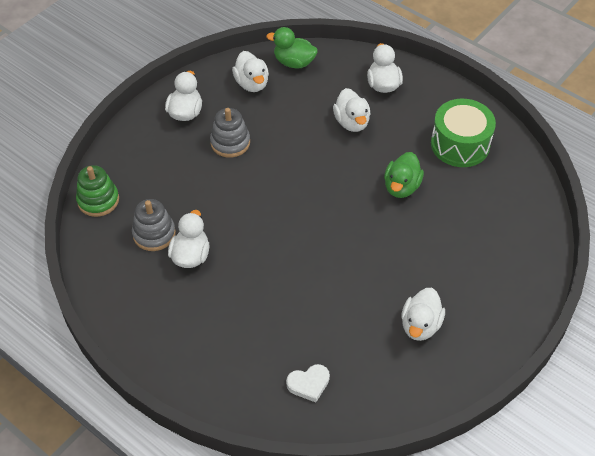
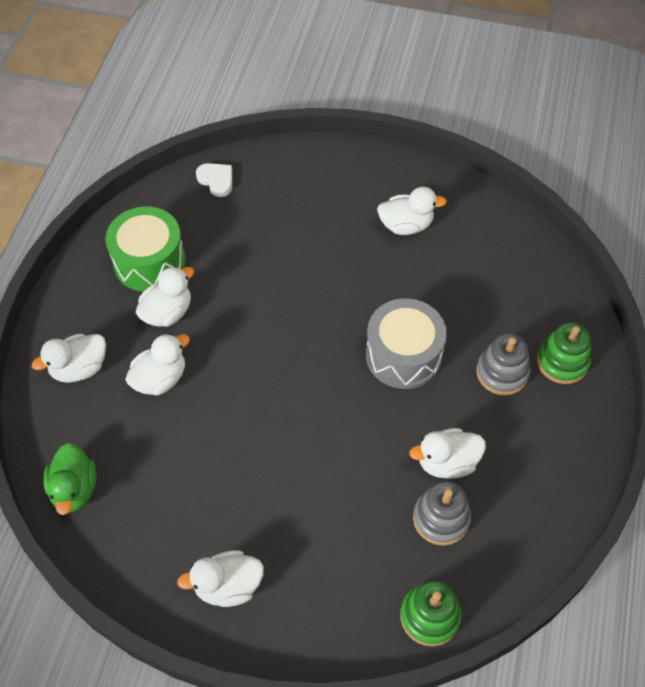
camera: 115 degrees left, 5 degrees up
grey stacking toy [210,108,250,158] -> grey stacking toy moved to [476,333,530,395]
white duck [232,51,269,92] -> white duck moved to [136,266,194,327]
white heart [286,364,330,402] -> white heart moved to [196,163,232,197]
green duck [384,152,424,198] -> none
none -> grey drum [366,298,447,389]
none -> green stacking toy [537,322,591,384]

